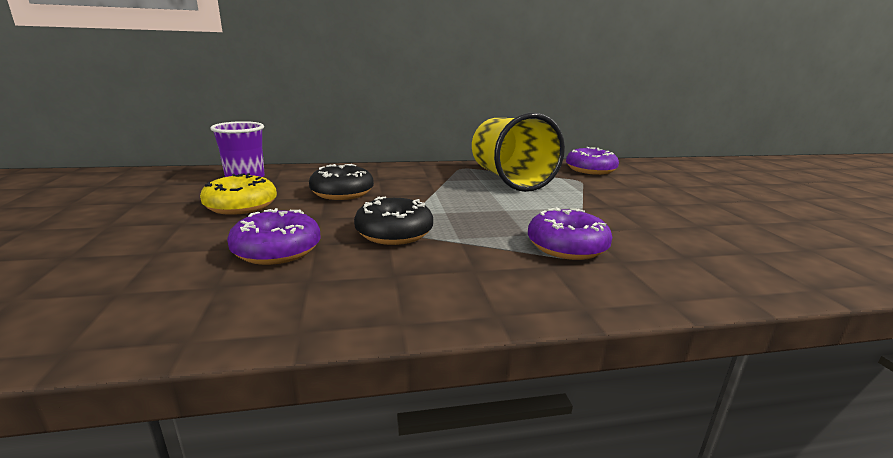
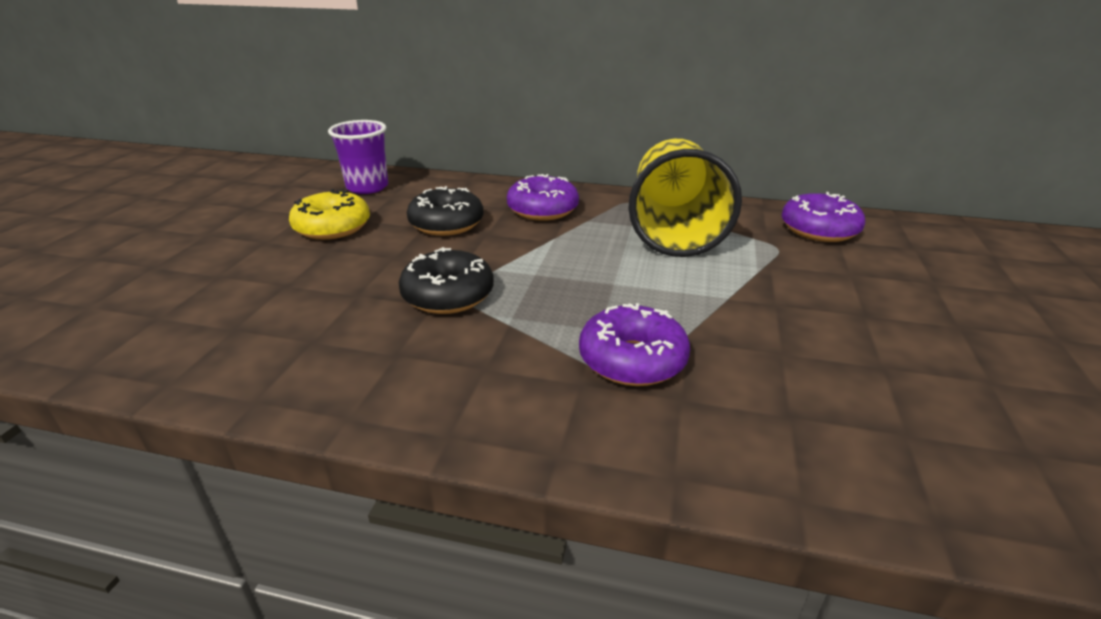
camera: 25 degrees right, 10 degrees up
purple donut [227,208,321,265] -> purple donut moved to [507,174,579,221]

